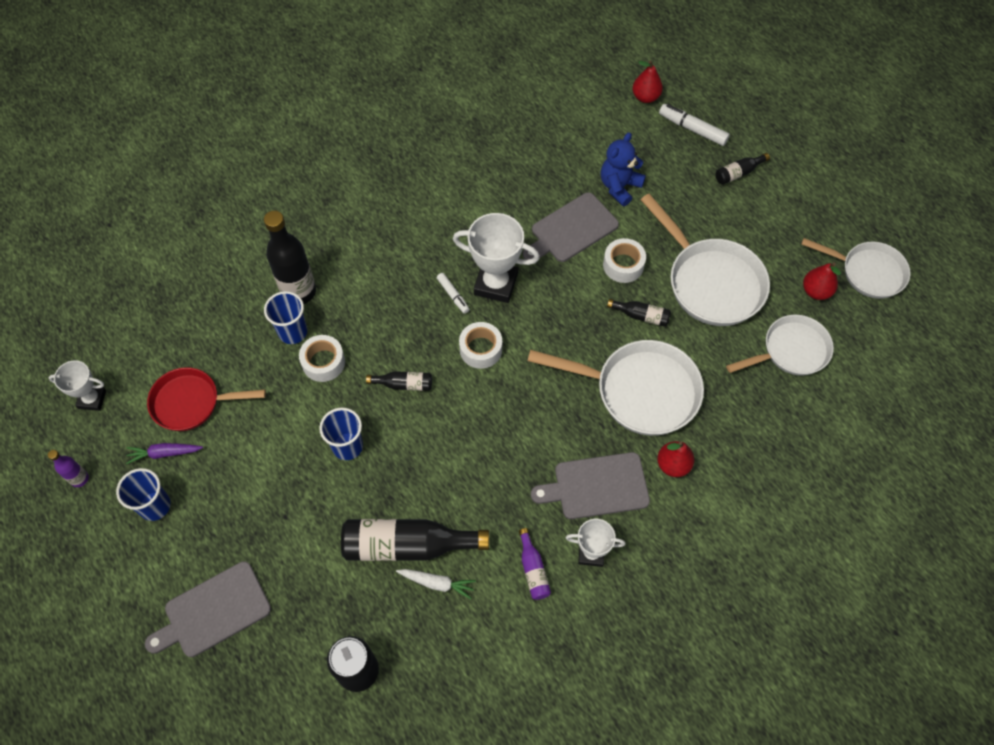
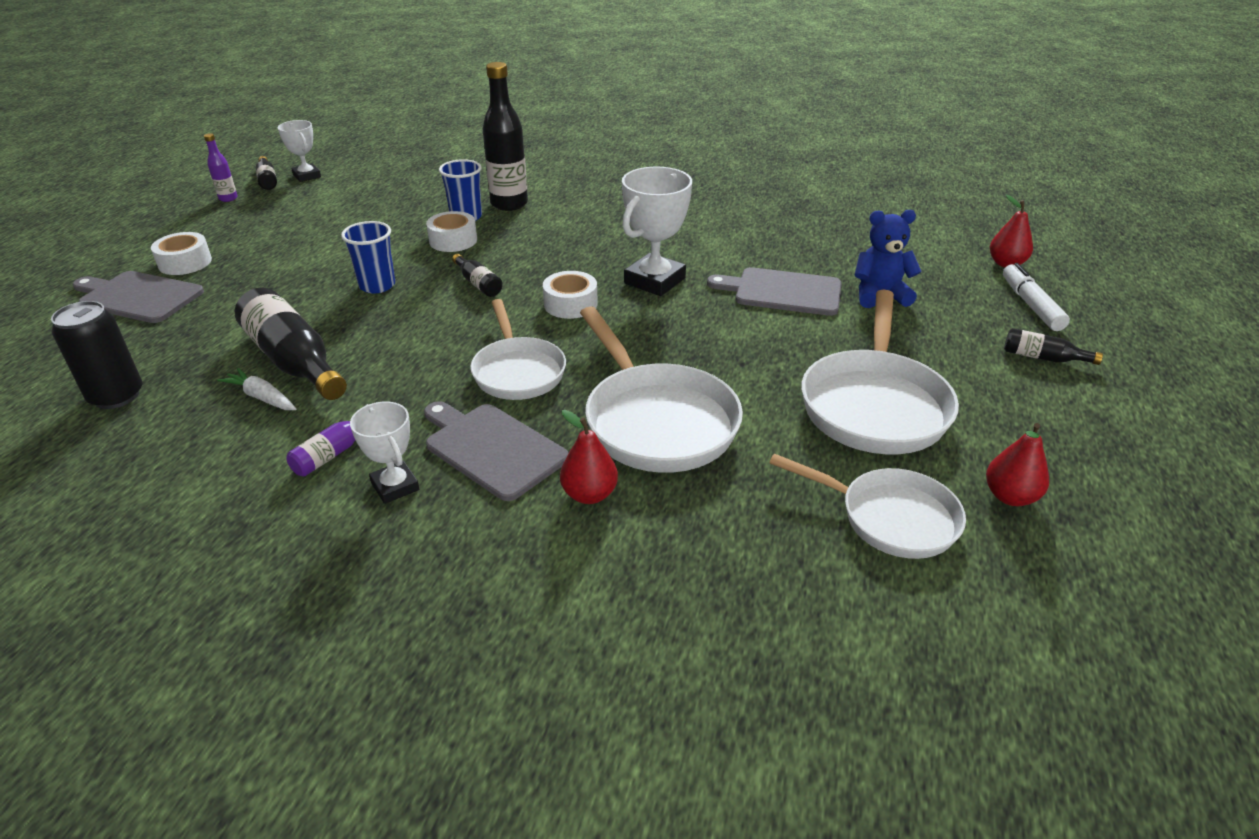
camera: 50 degrees right, 25 degrees down
blue cup [116,468,171,521] -> none
purple carrot [126,443,203,464] -> none
red pan [147,367,266,431] -> none
white carrot [396,569,476,599] -> white carrot turned 150 degrees clockwise [217,368,297,410]
white marker [437,273,470,314] -> none
white trophy [453,213,540,303] -> white trophy turned 60 degrees clockwise [622,167,692,296]
white tape [603,238,646,283] -> white tape moved to [151,232,212,275]
black bottle [607,299,671,327] -> black bottle moved to [256,156,277,190]
white pan [801,238,911,299] -> white pan moved to [470,299,566,400]

